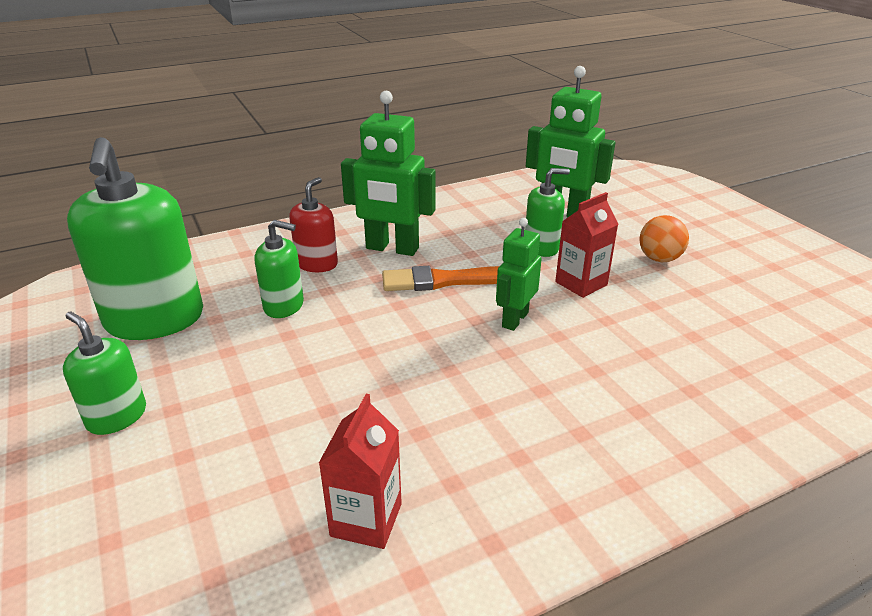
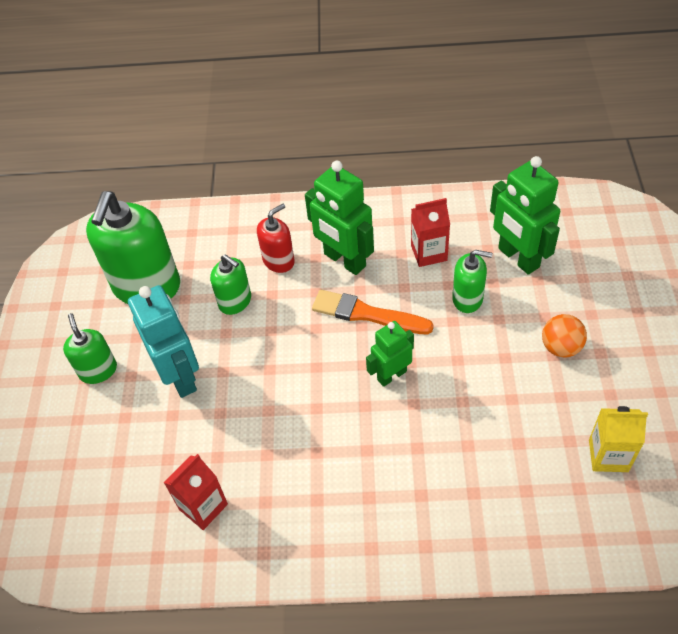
camera: 30 degrees right, 20 degrees up
red carton [555,192,618,298] -> red carton moved to [411,198,450,267]
none -> turquoise robot [128,285,199,398]
none -> yellow carton [589,406,648,472]

